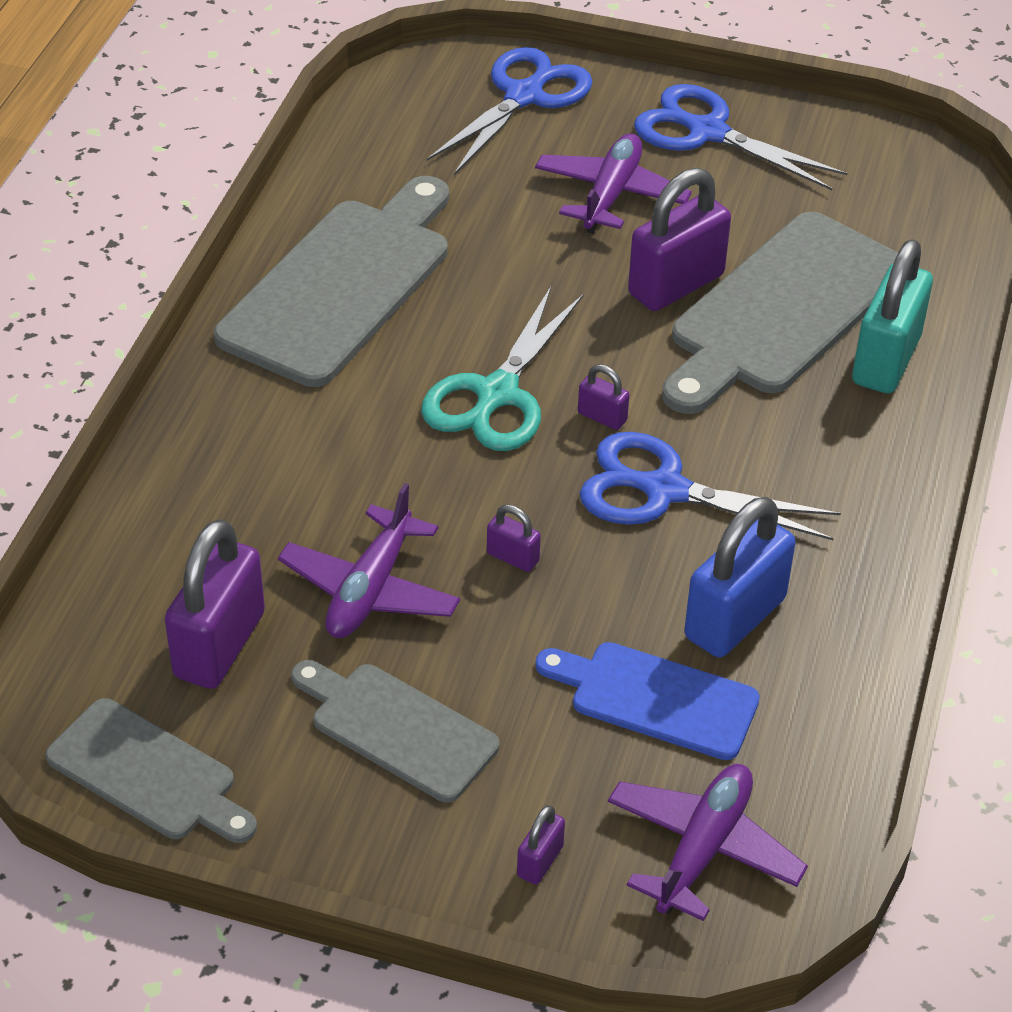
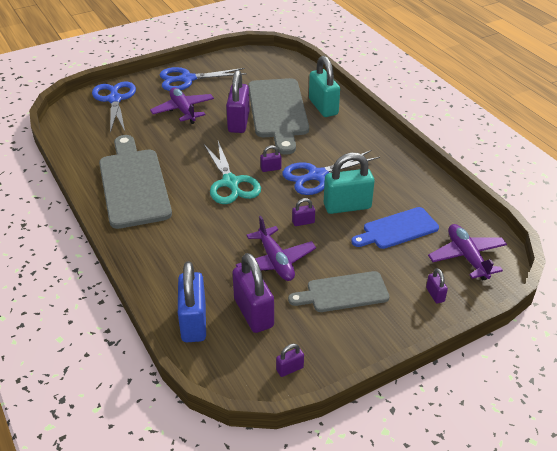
camera: 45 degrees left, 5 degrees down
grey cutting board [45,698,257,843] -> purple padlock [276,344,304,377]
blue padlock [684,497,796,658] -> blue padlock moved to [178,261,206,342]
none -> turquoise padlock [324,153,375,214]

